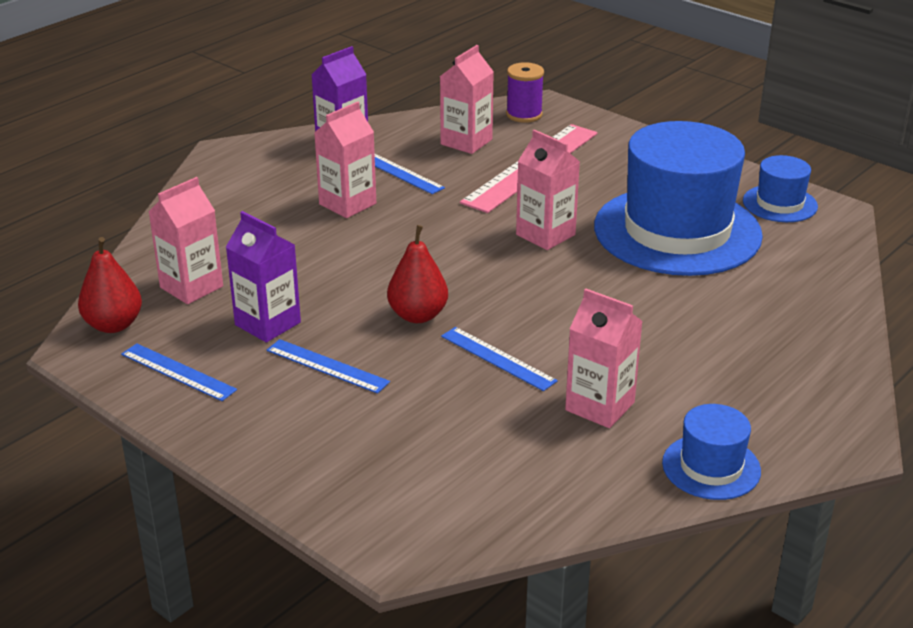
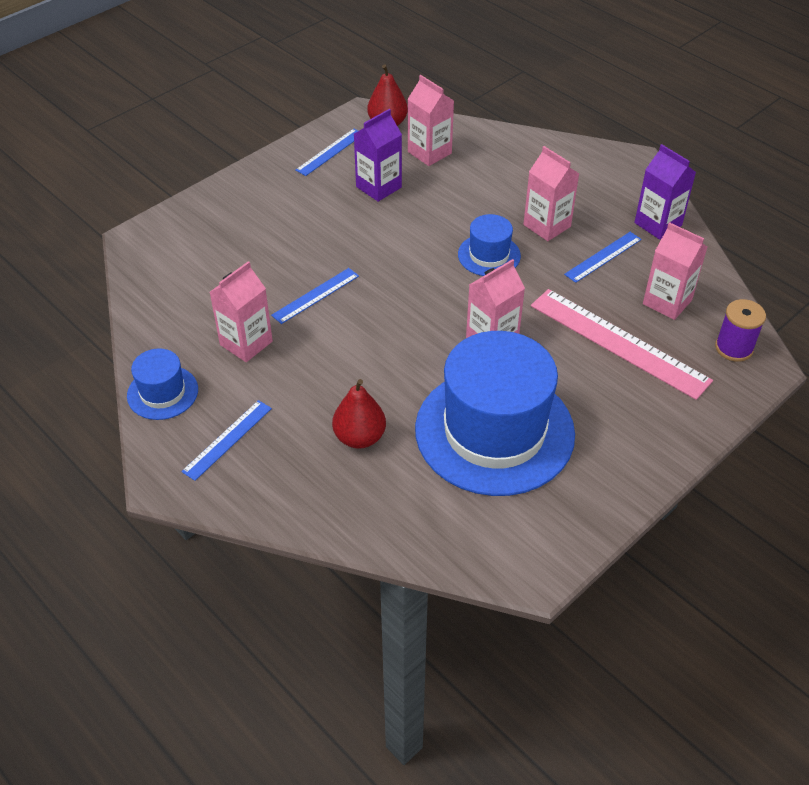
camera: 95 degrees right, 15 degrees up
blue ruler [267,339,390,394] -> blue ruler moved to [181,400,272,481]
red pear [387,225,448,323] -> red pear moved to [332,379,386,449]
blue hat [743,155,818,222] -> blue hat moved to [458,214,521,276]

